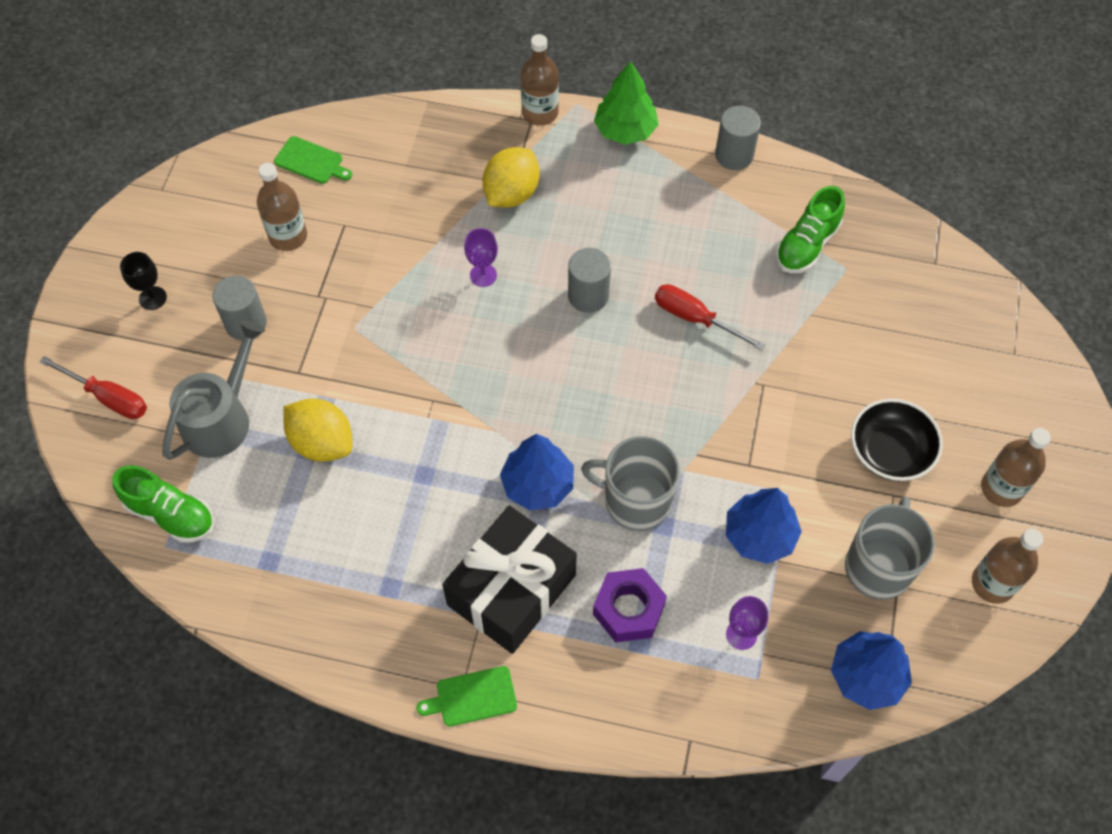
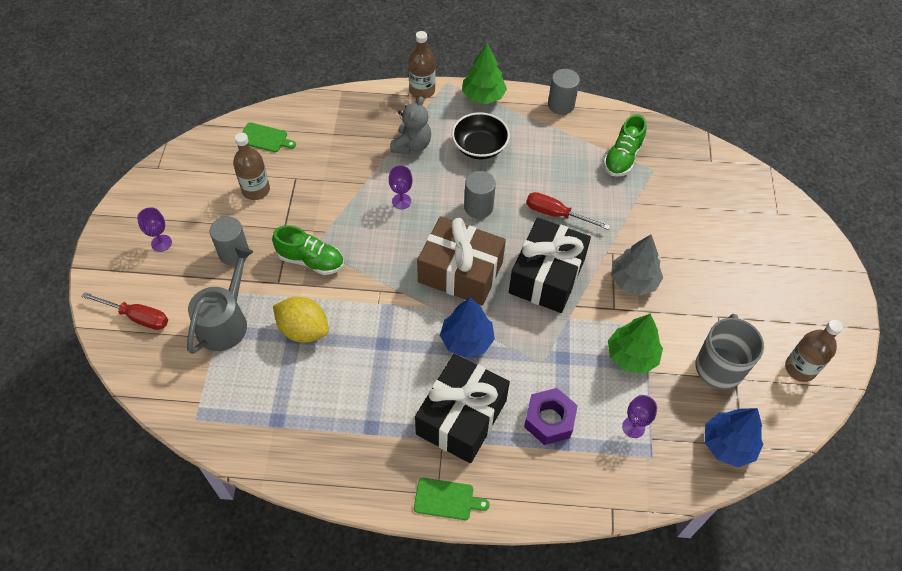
camera: 10 degrees left, 5 degrees down
green shoe [112,465,214,543] -> green shoe moved to [272,226,344,275]
black goblet [120,252,167,310] -> purple goblet [137,207,172,252]
green cutting board [416,666,517,727] -> green cutting board turned 150 degrees counterclockwise [414,478,490,520]
yellow lemon [482,147,540,207] -> grey teddy bear [390,96,431,154]
grey mug [581,436,680,531] -> none
blue tree [726,488,802,564] -> green tree [608,313,663,374]
black bowl [851,399,943,481] -> black bowl moved to [452,112,510,159]
brown bottle [981,428,1051,507] -> none
none -> brown gift [417,216,506,306]
none -> black gift [509,218,591,313]
none -> grey tree [611,235,663,296]

